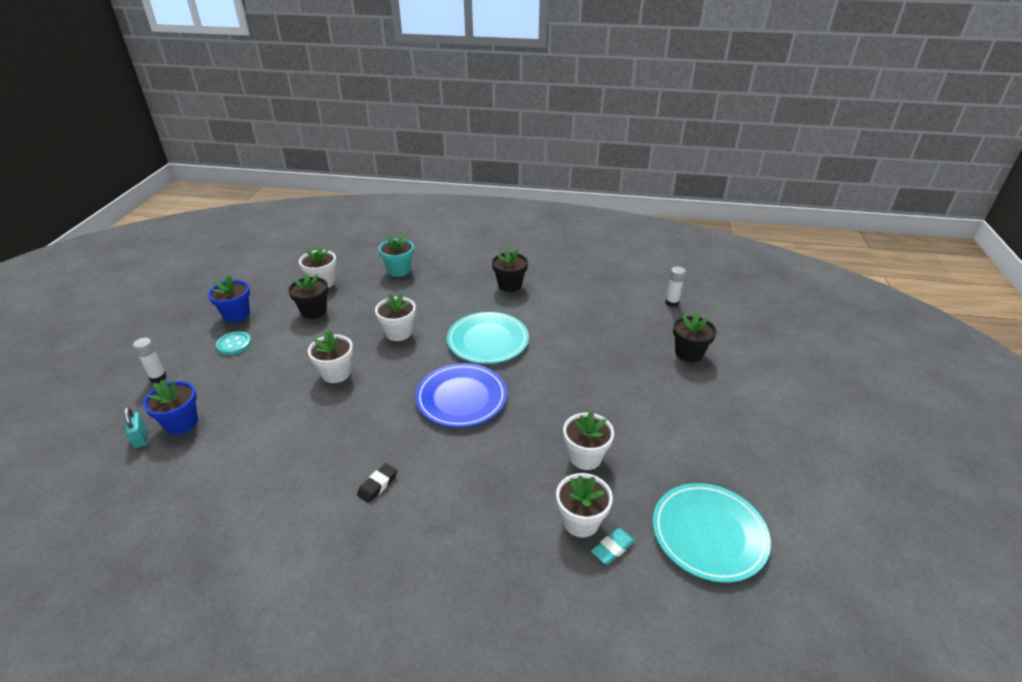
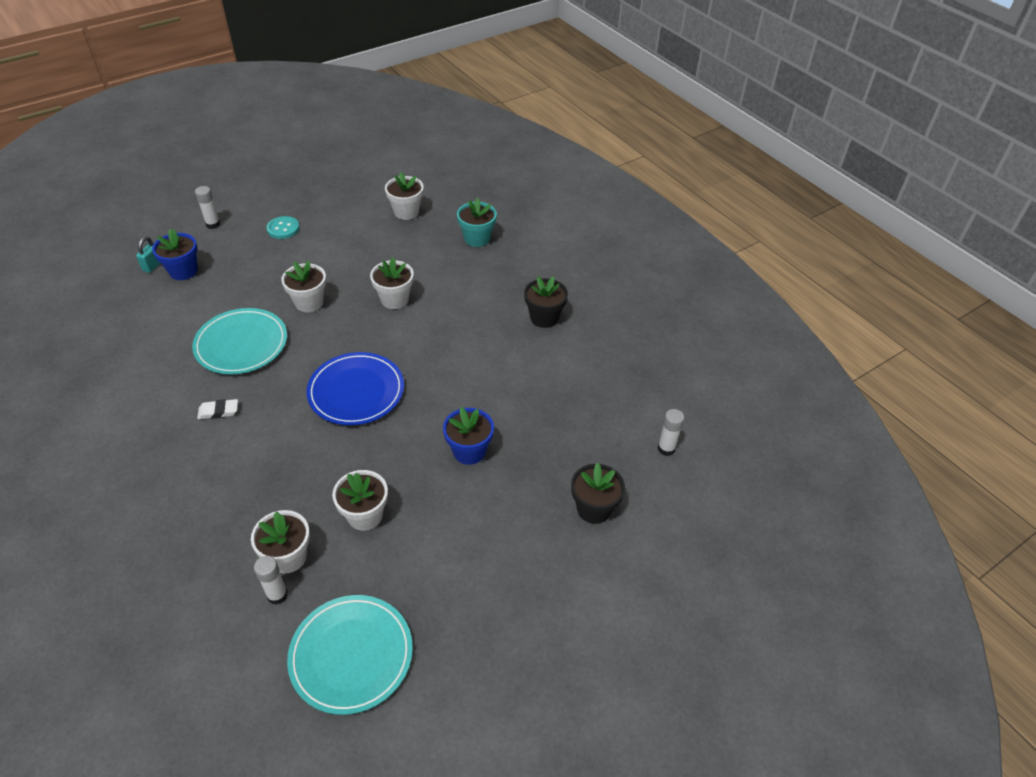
camera: 45 degrees right, 10 degrees up
blue flower pot [208,275,250,323] -> blue flower pot moved to [443,407,494,465]
black flower pot [288,273,328,319] -> none
black eraser [357,463,398,503] -> white eraser [197,399,238,419]
turquoise plate [447,312,529,364] -> turquoise plate moved to [192,308,287,374]
turquoise eraser [591,528,635,564] -> white glue stick [254,556,288,605]

